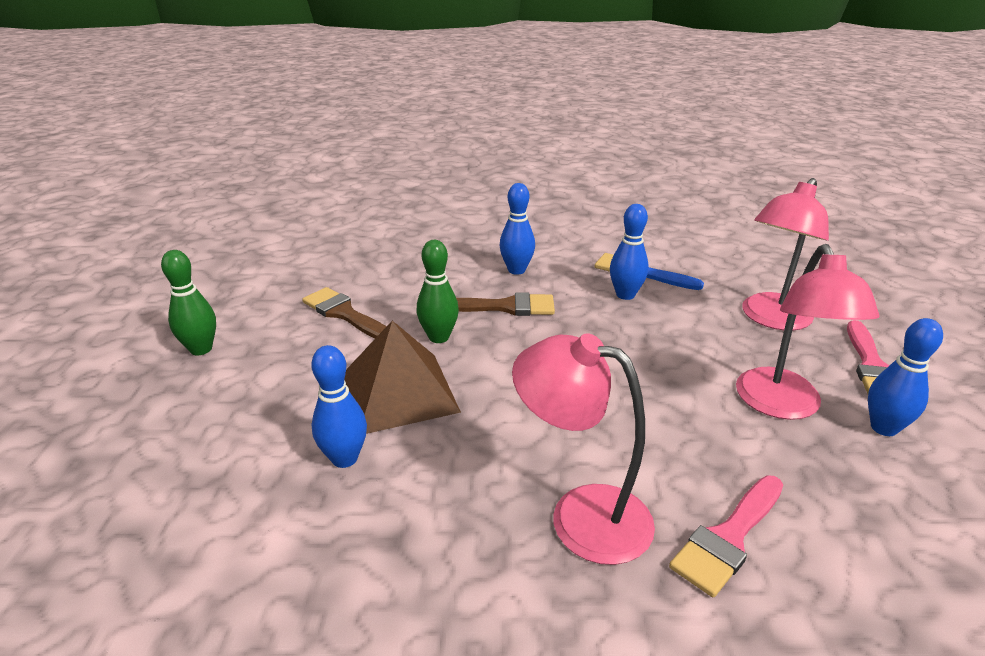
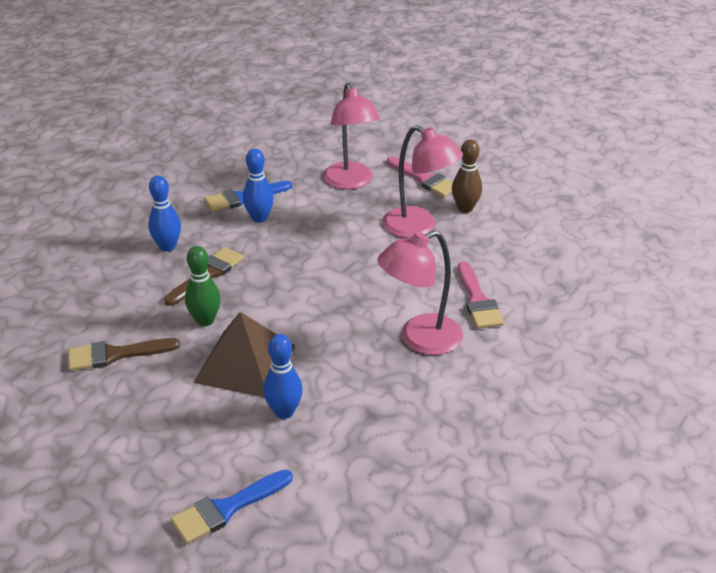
camera: 55 degrees left, 5 degrees up
green bowling pin [161,250,216,356] -> none
blue bowling pin [868,318,943,436] -> brown bowling pin [452,139,482,213]
none -> blue brush [171,470,293,544]

